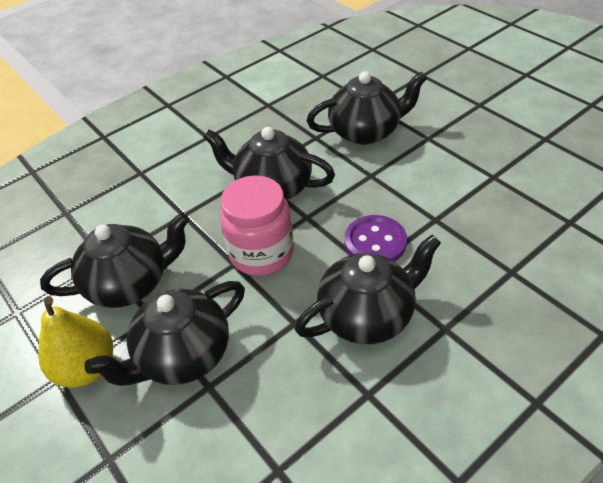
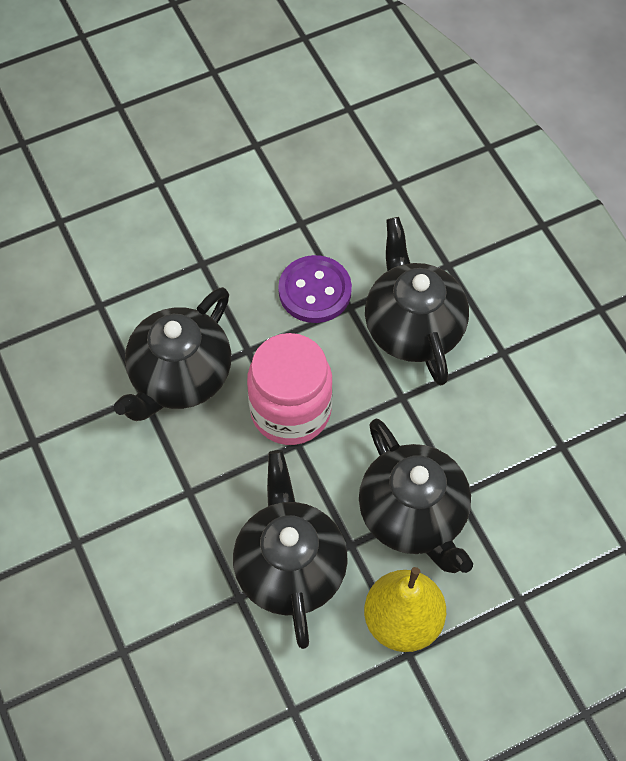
camera: 80 degrees left, 15 degrees up
black teapot [307,71,427,145] -> none

